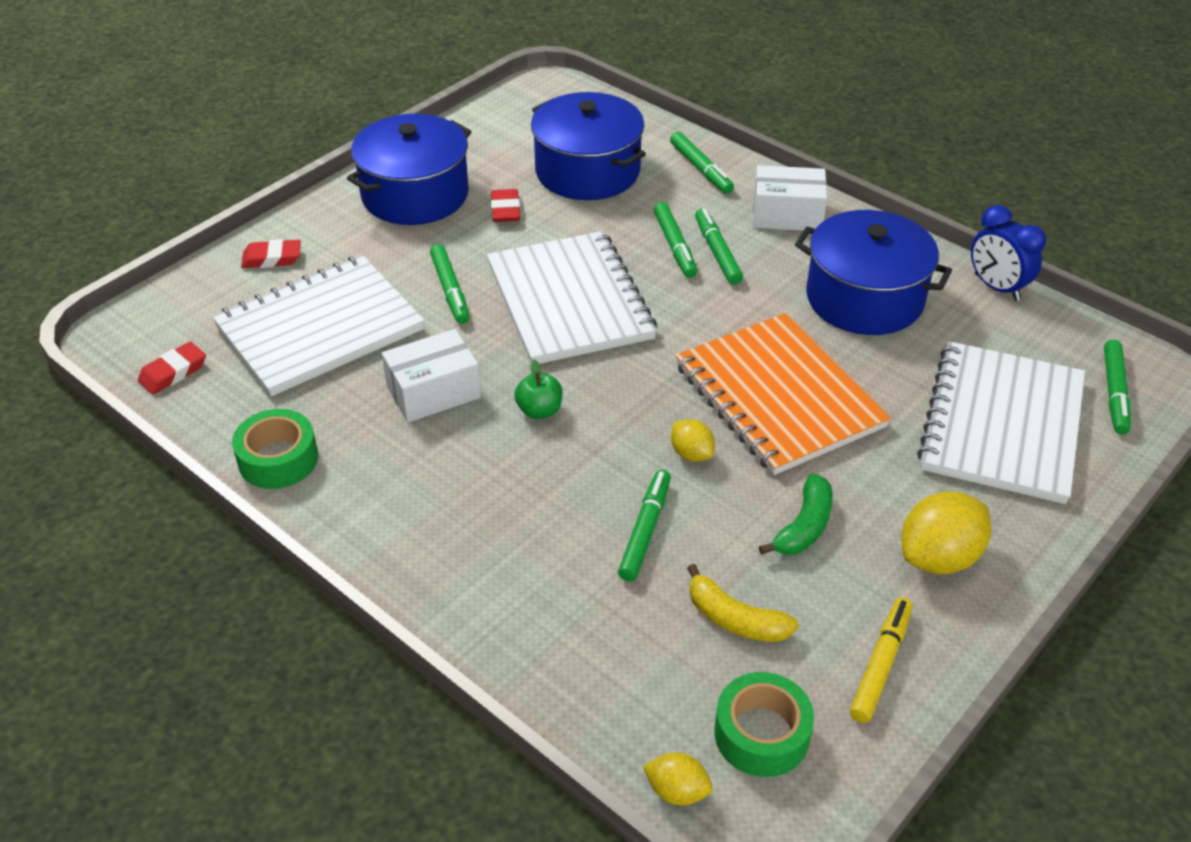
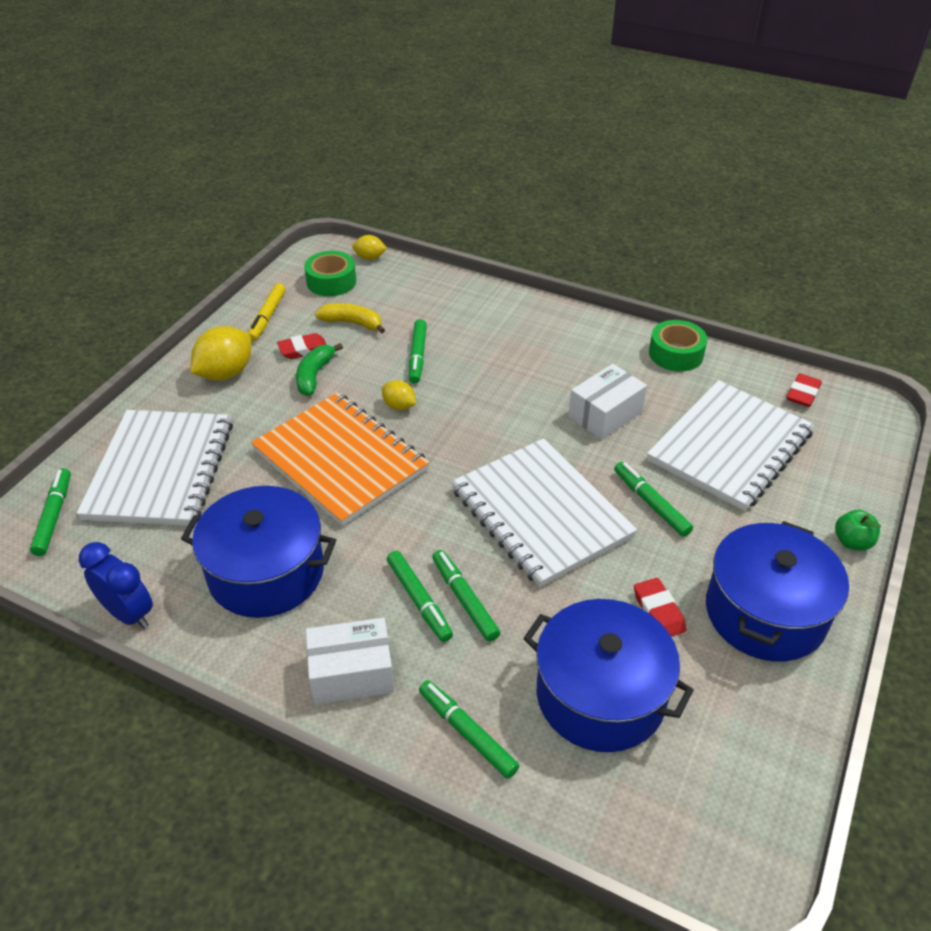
camera: 165 degrees right, 0 degrees up
red eraser [241,239,301,268] -> red eraser moved to [277,333,327,359]
green apple [514,359,563,419] -> green apple moved to [835,510,881,550]

